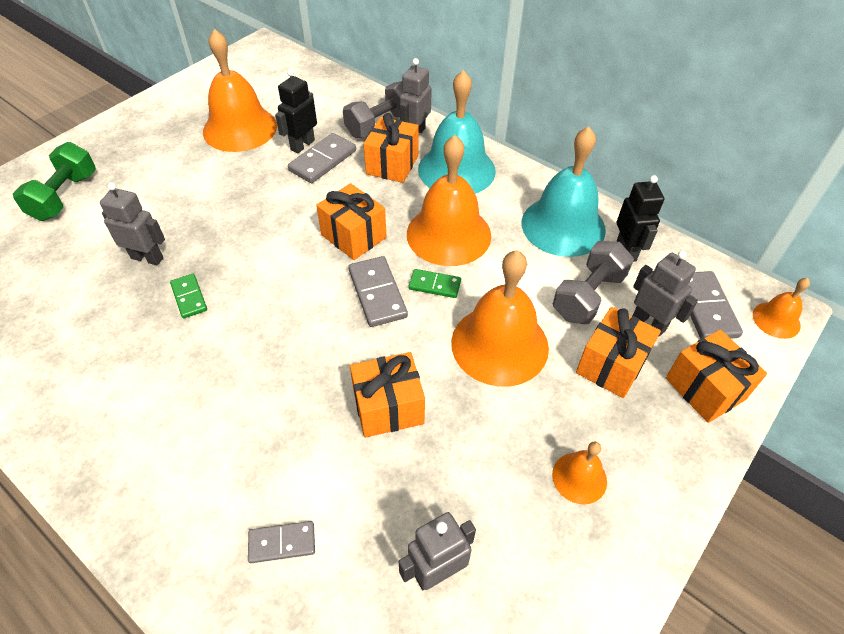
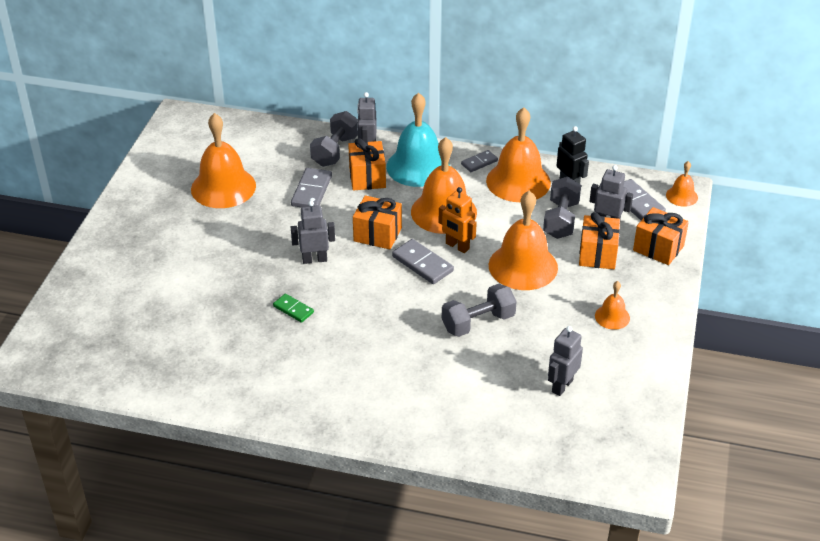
camera: 25 degrees left, 10 degrees down
green dumbbell [13,142,96,221] -> none
grey robot [100,182,165,265] -> grey robot moved to [291,201,335,264]
grey domino [248,521,315,563] -> grey domino moved to [461,150,498,172]
black robot [275,69,317,154] -> none
orange gift [350,352,425,438] -> grey dumbbell [442,284,517,337]
green domino [409,269,461,298] -> orange robot [439,187,477,253]
turquoise bell [521,127,606,257] -> orange bell [486,107,551,202]

